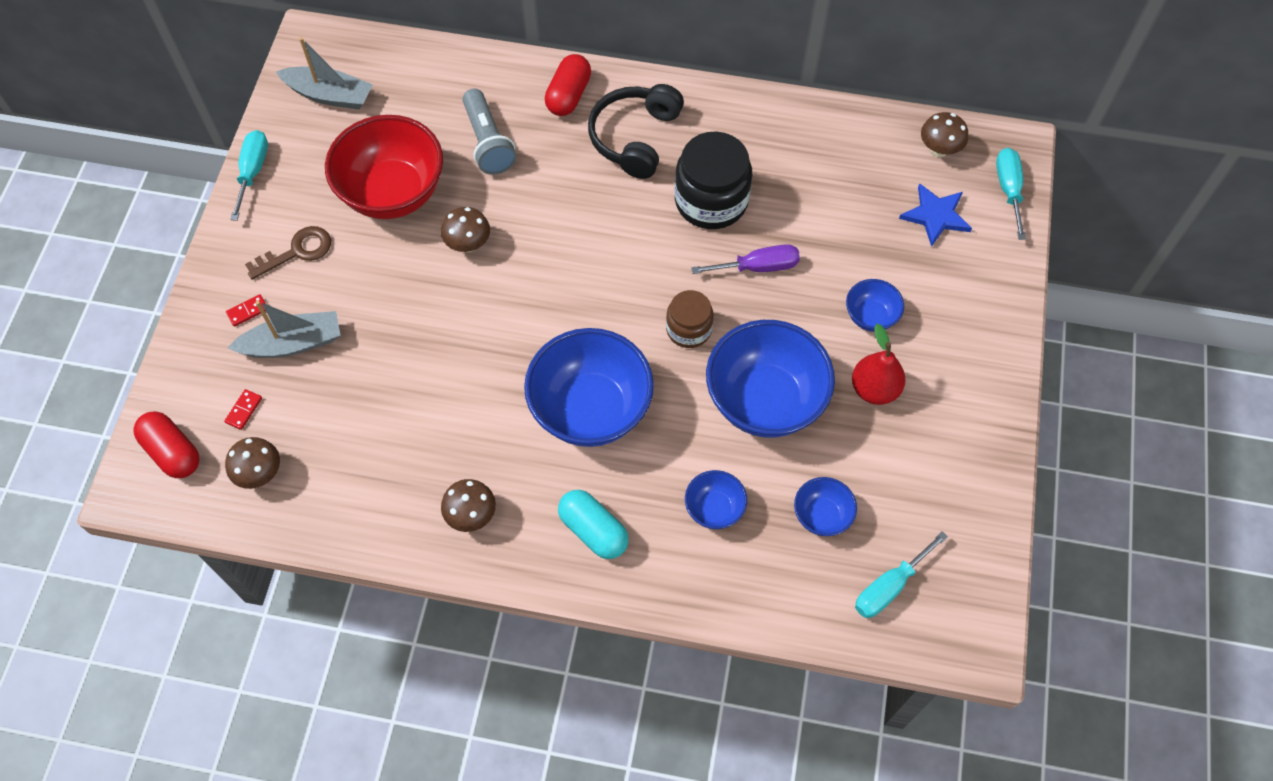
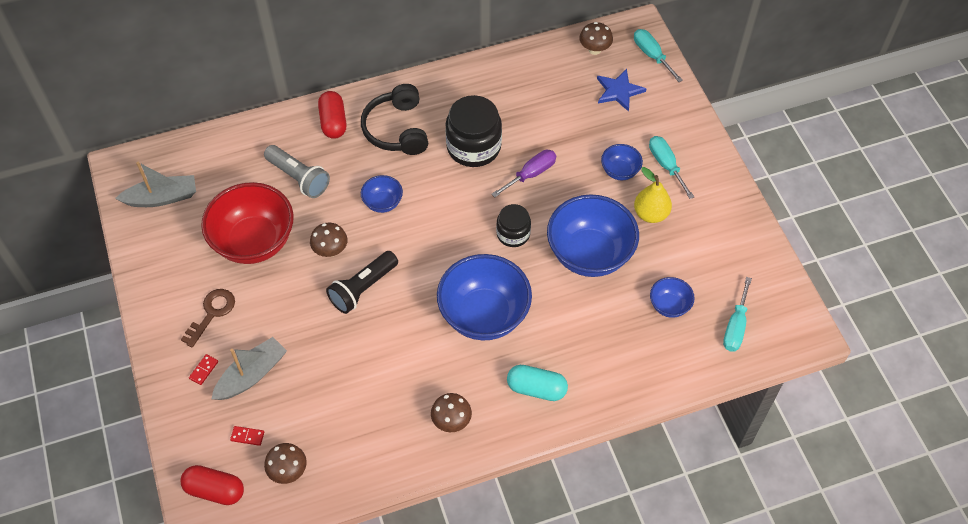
camera: 30 degrees left, 5 degrees down
red domino [224,389,262,430] -> red domino turned 75 degrees counterclockwise [230,426,264,446]
turquoise screwdriver [230,130,268,221] -> turquoise screwdriver moved to [649,136,694,199]
brown jar [666,290,714,348] -> black jar [496,204,531,247]
blue bowl [685,470,747,529] -> blue bowl moved to [361,175,403,213]
red pear [852,324,906,405] -> yellow pear [634,167,672,223]
none -> black flashlight [326,251,398,314]

